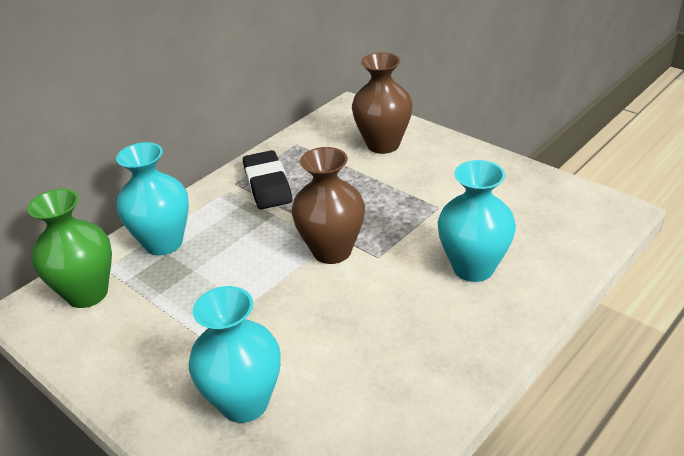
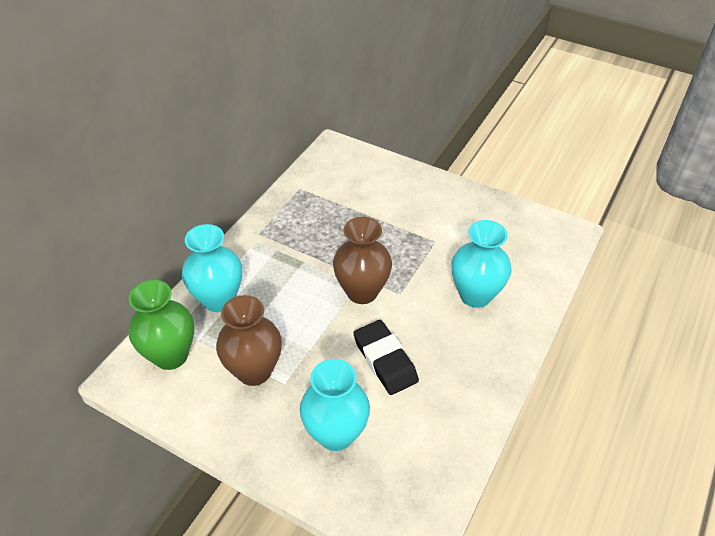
camera: 15 degrees left, 10 degrees up
black eraser [243,150,292,209] -> black eraser moved to [353,320,419,395]
brown vase [352,52,413,154] -> brown vase moved to [216,295,282,386]

